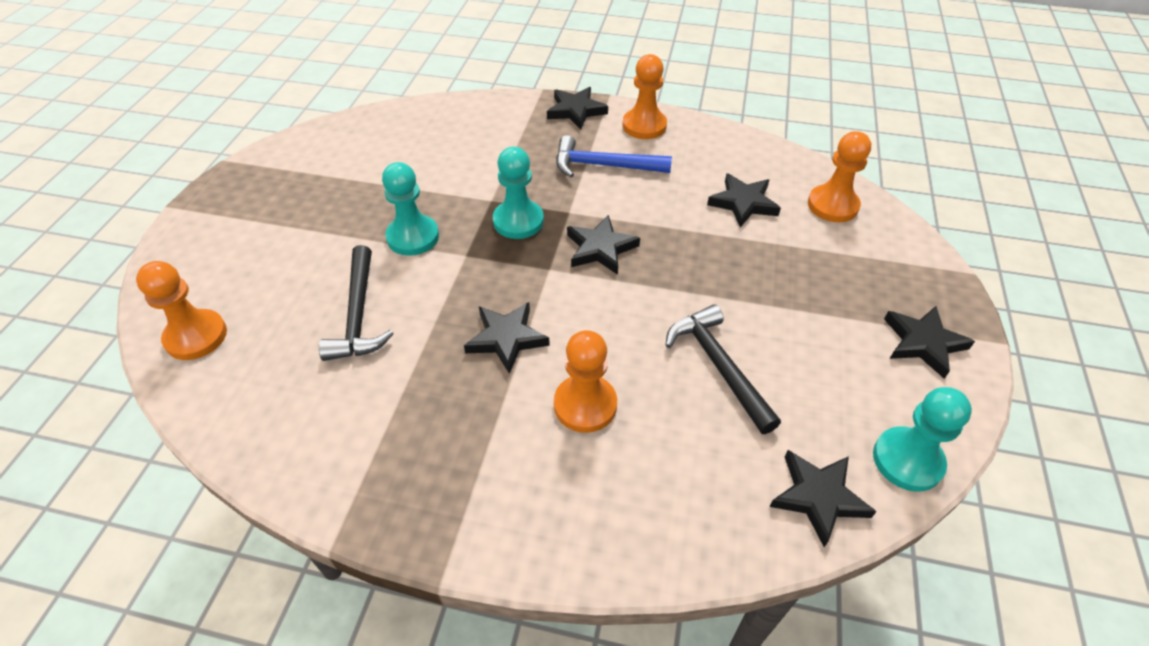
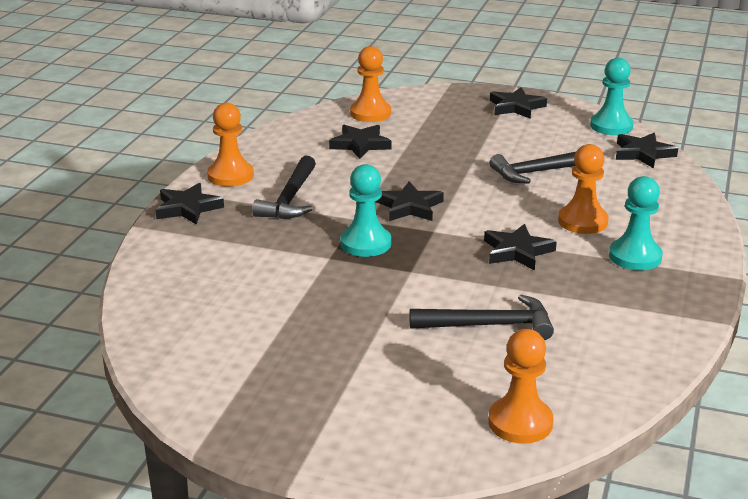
camera: 85 degrees left, 20 degrees down
turquoise pawn [382,162,439,256] -> turquoise pawn moved to [609,176,663,270]
blue hammer [556,135,672,177] -> black hammer [252,156,316,219]

